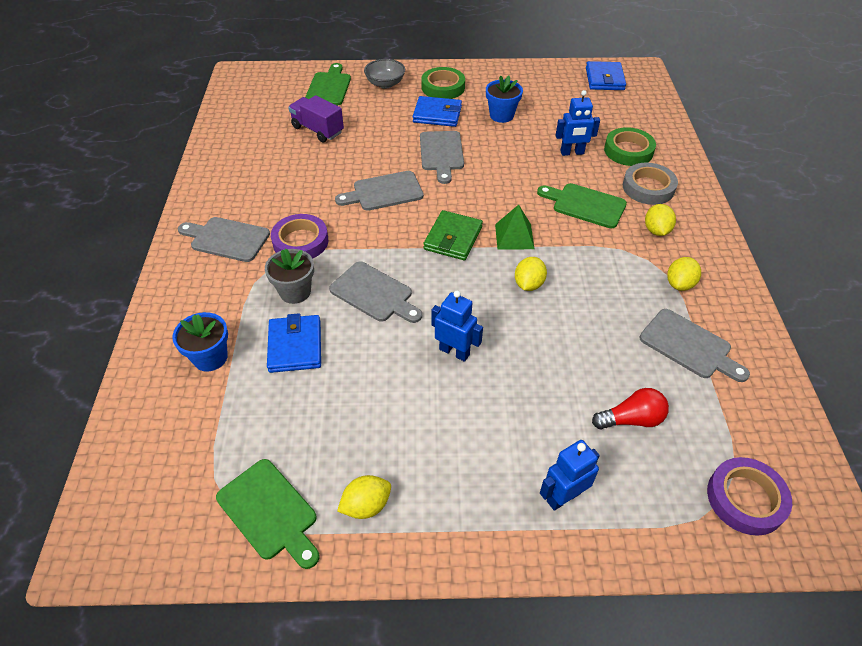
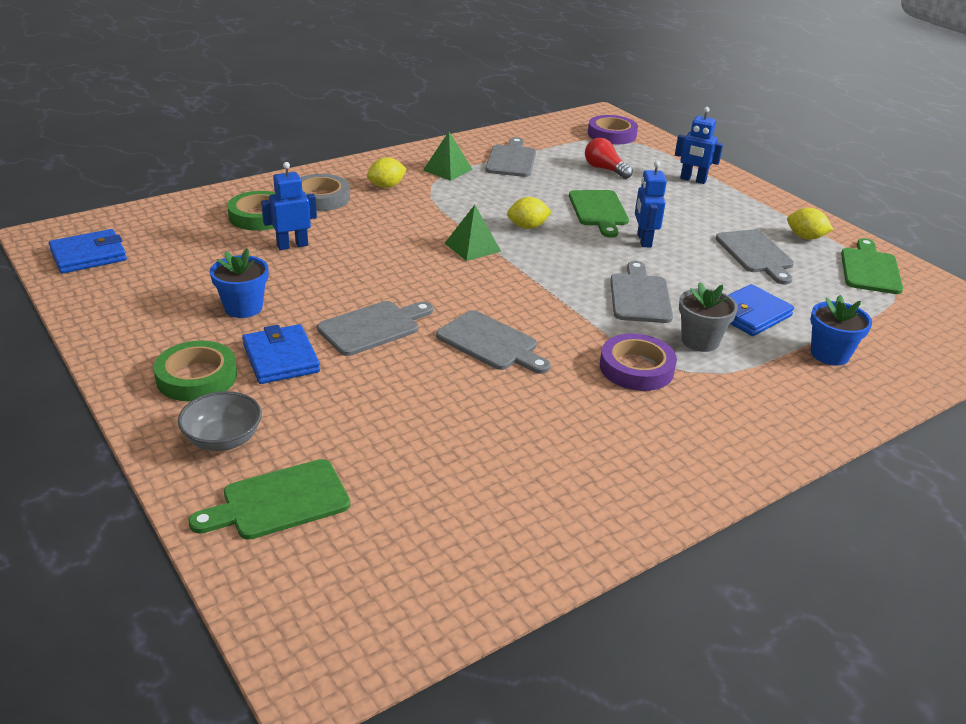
camera: 125 degrees left, 15 degrees down
grey cutting board [178,217,270,262] -> grey cutting board moved to [716,229,794,284]
purple truck [288,95,344,142] -> none
green wallet [423,210,483,260] -> none
green cutting board [537,183,627,228] -> green cutting board moved to [569,190,629,238]
blue robot [555,90,600,156] -> blue robot turned 75 degrees counterclockwise [261,162,317,250]
yellow lemon [667,257,701,291] -> green pyramid [423,132,473,181]

